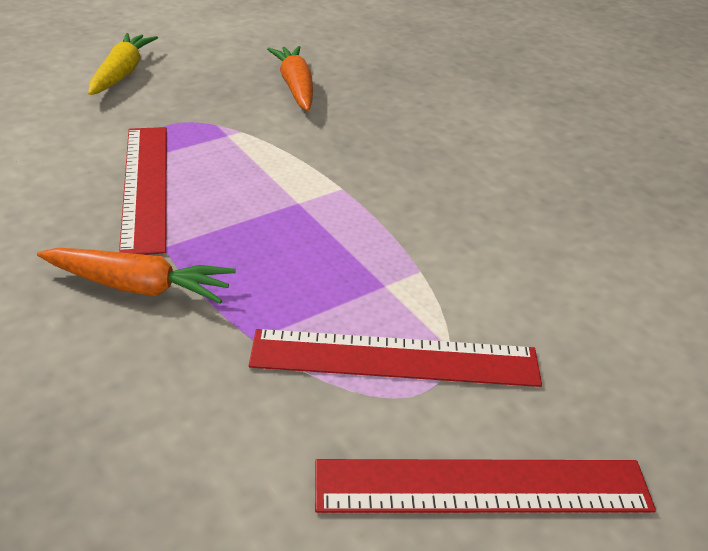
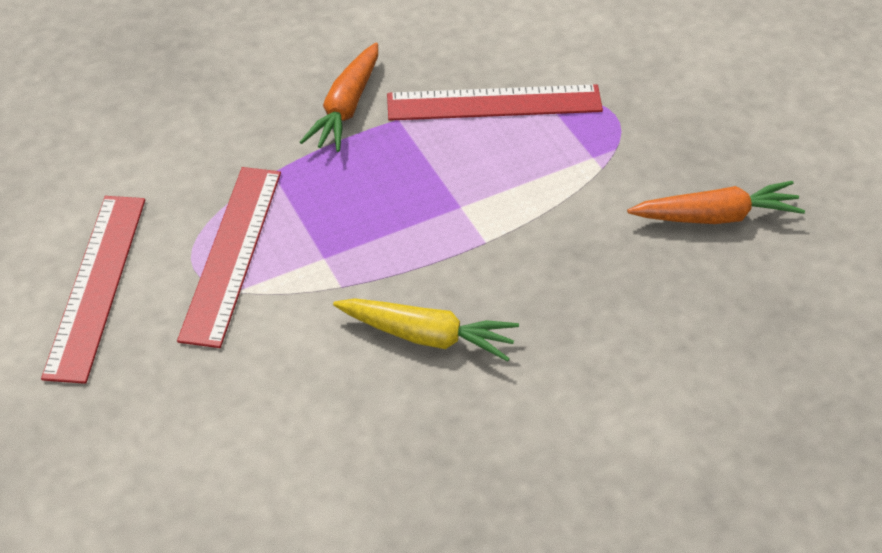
camera: 100 degrees right, 10 degrees up
yellow carrot [88,33,158,95] -> yellow carrot moved to [333,298,519,361]

